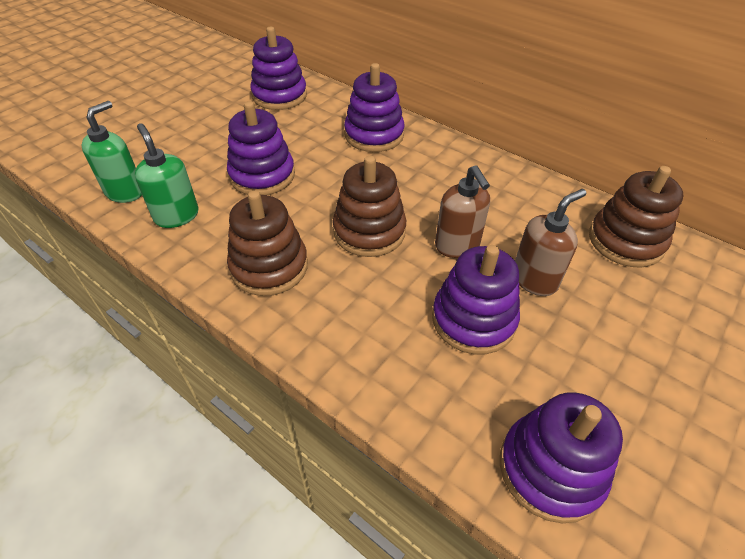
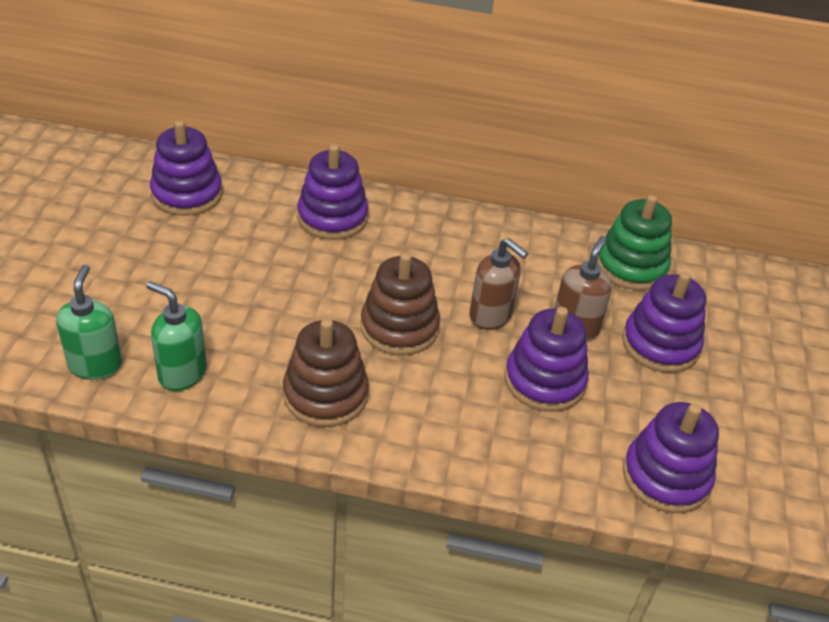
camera: 30 degrees left, 5 degrees down
purple stacking toy [227,101,295,195] -> purple stacking toy moved to [622,272,706,373]
brown stacking toy [589,166,683,268] -> green stacking toy [597,195,672,291]

